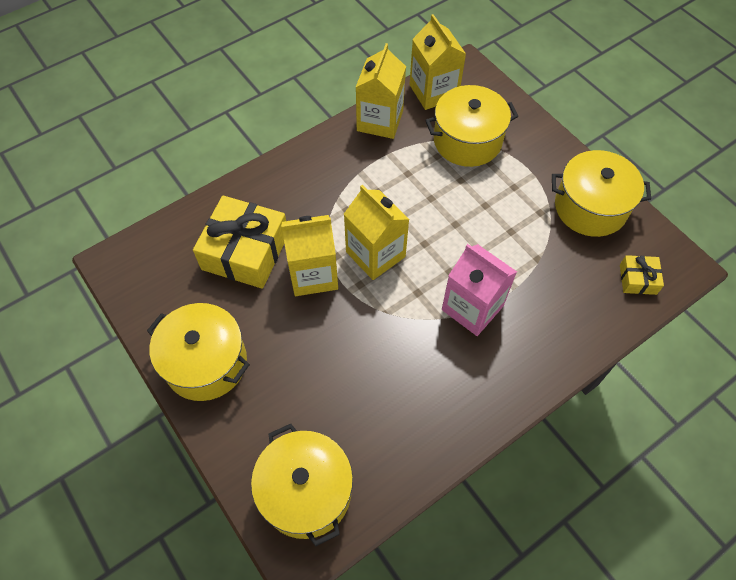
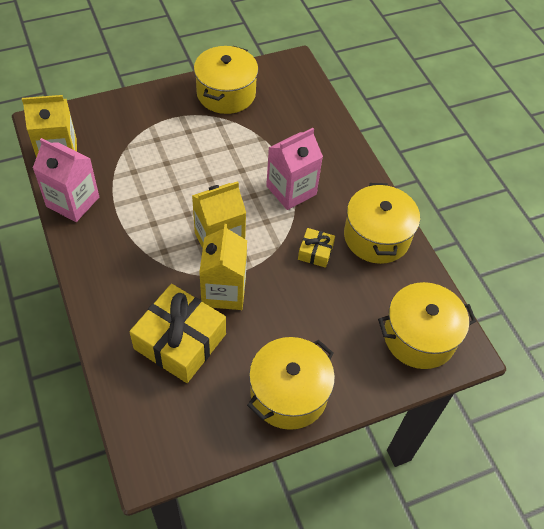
camera: 80 degrees left, 5 degrees down
yellow carton [356,43,406,139] -> pink carton [33,138,99,222]
yellow pot [425,85,518,167] -> yellow pot moved to [344,183,420,264]
yellow gift [620,255,664,295] -> yellow gift moved to [298,228,335,268]

